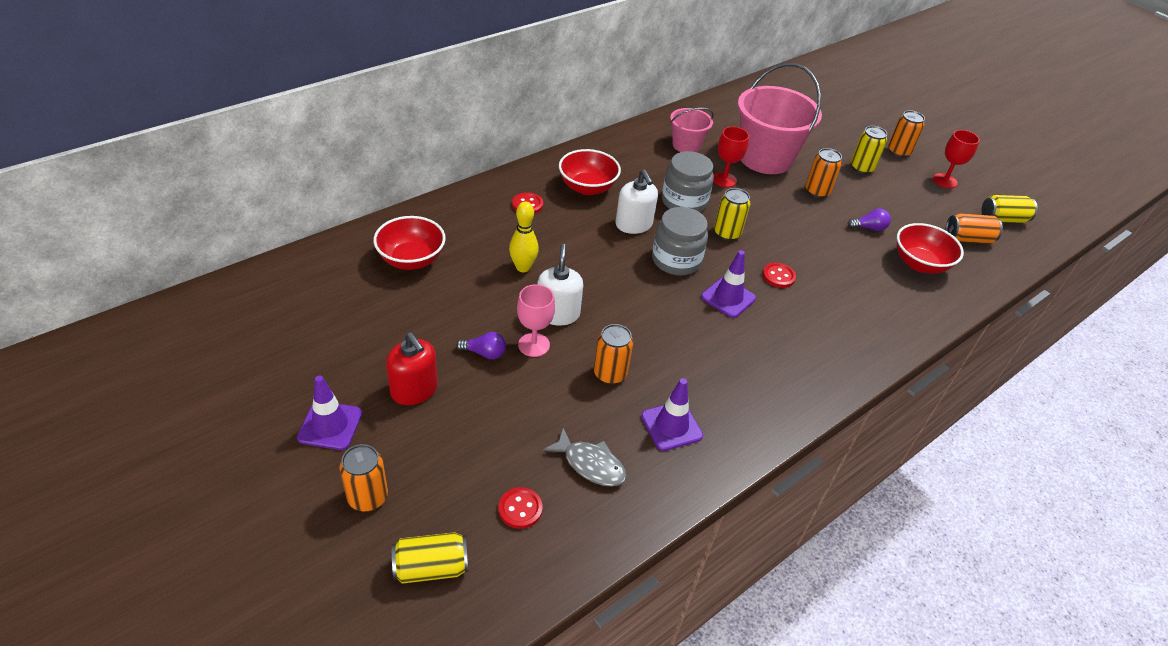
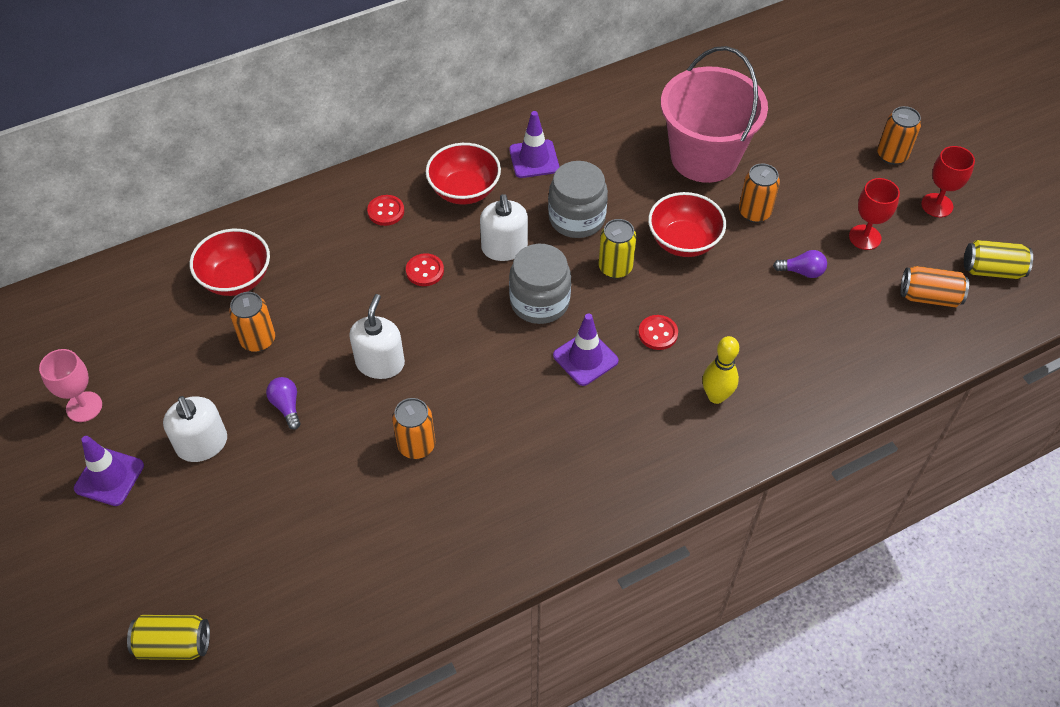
camera: 15 degrees right, 10 degrees up
orange can [339,444,388,511] -> orange can moved to [229,292,275,352]
red soap dispenser [386,333,438,405] -> white soap dispenser [163,396,227,462]
purple light bulb [456,332,506,359] -> purple light bulb turned 135 degrees counterclockwise [266,377,301,430]
red button [499,487,543,529] -> red button moved to [406,253,444,286]
yellow bowling pin [509,201,539,272] -> yellow bowling pin moved to [702,336,739,404]
pink goblet [517,284,555,357] -> pink goblet moved to [39,349,102,422]
grey fish [543,428,627,487] -> none
purple traffic cone [641,378,703,451] -> purple traffic cone moved to [509,111,559,178]
pink bucket [670,108,714,152] -> none
red goblet [713,127,749,188] -> red goblet moved to [849,178,900,250]
yellow can [851,126,887,174] -> none
red bowl [897,223,964,273] -> red bowl moved to [648,192,726,257]

